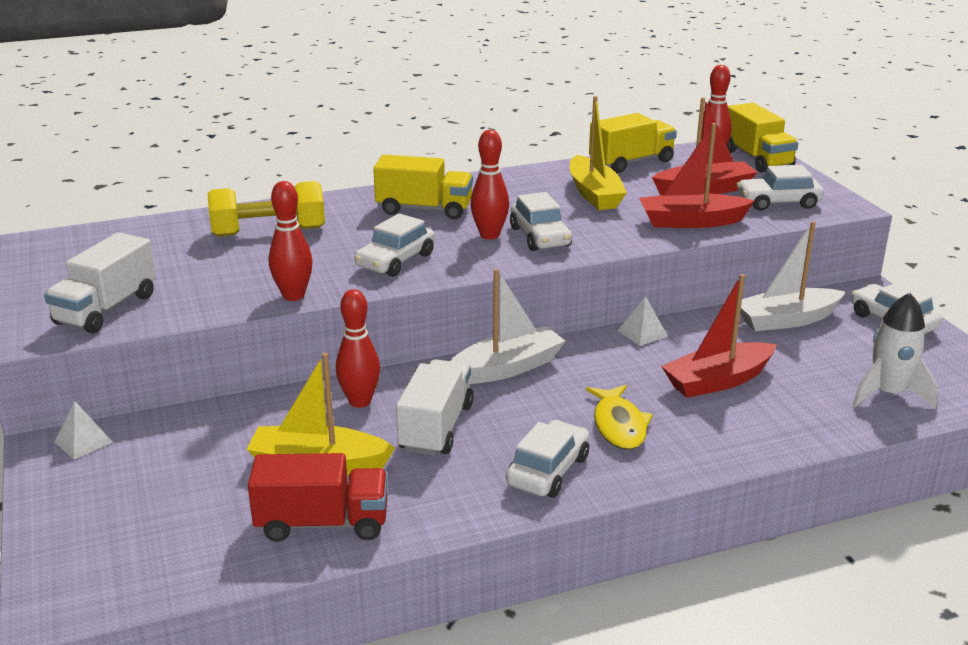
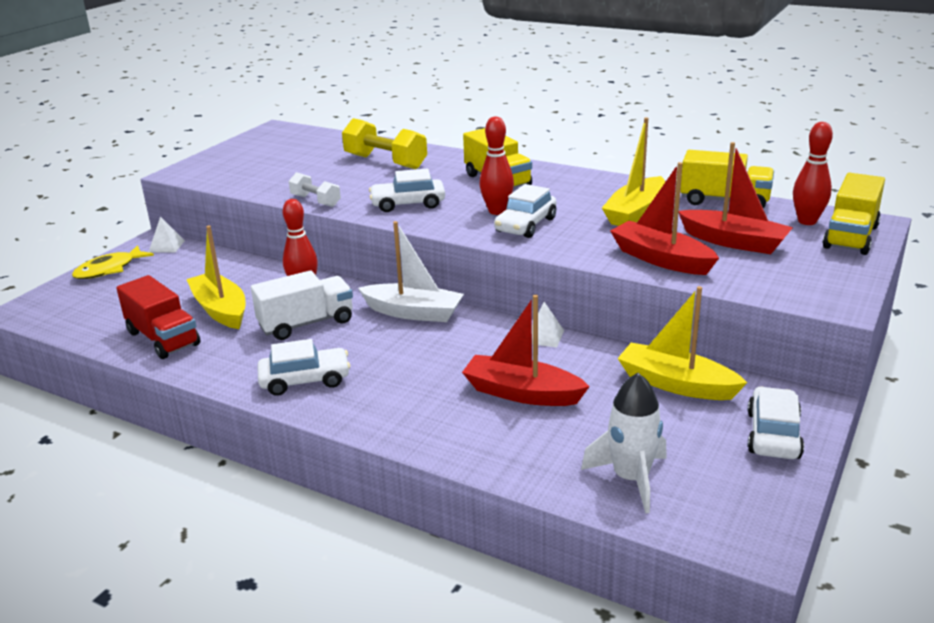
camera: 50 degrees right, 0 degrees up
white truck [44,232,156,333] -> none
red bowling pin [269,181,313,301] -> white dumbbell [289,172,341,207]
yellow fish [586,385,653,450] -> yellow fish moved to [72,246,154,279]
white car [736,165,824,211] -> none
white boat [740,221,845,331] -> yellow boat [618,286,747,400]

